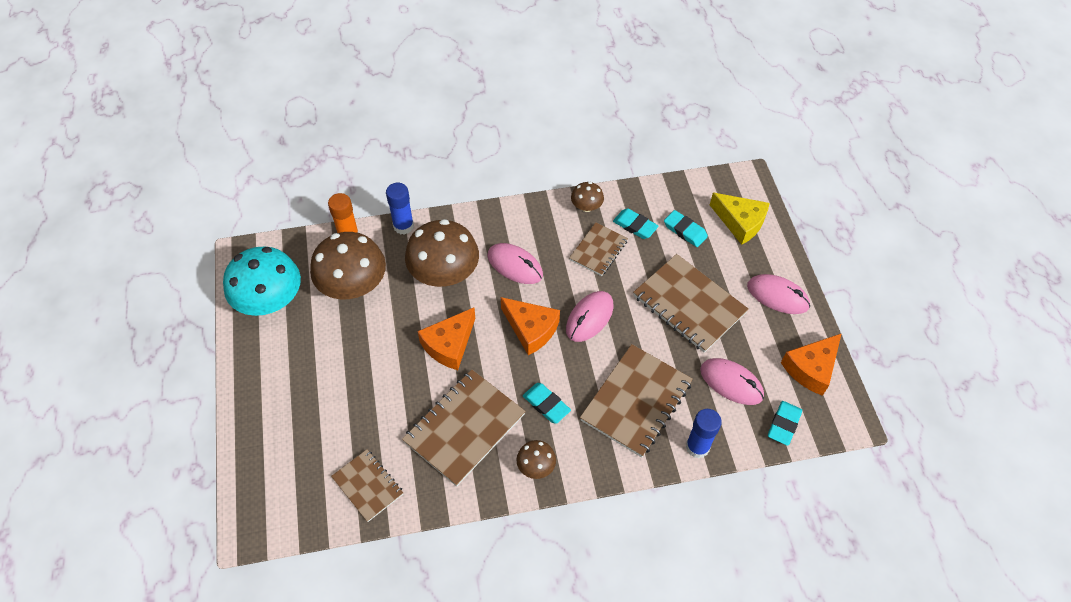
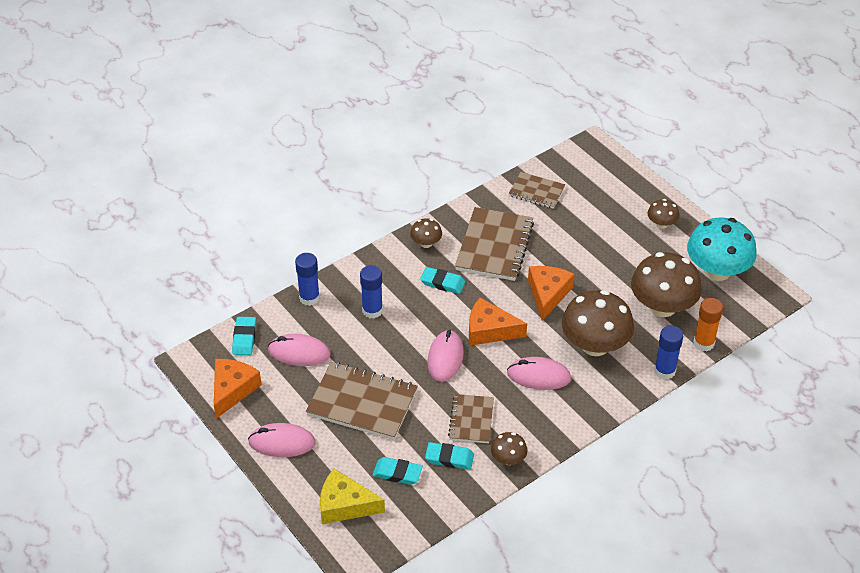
camera: 155 degrees right, 10 degrees down
brown notebook [580,344,693,457] -> blue glue stick [360,265,383,319]
none -> brown mushroom [648,199,679,229]

